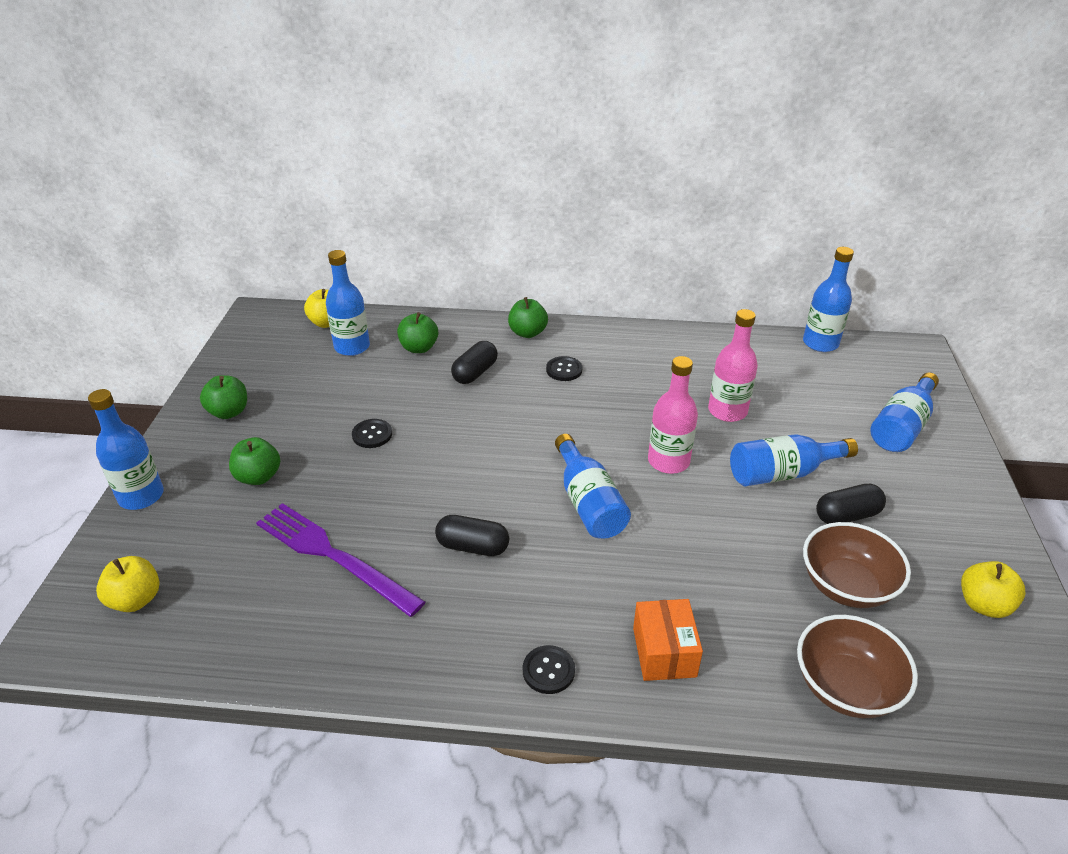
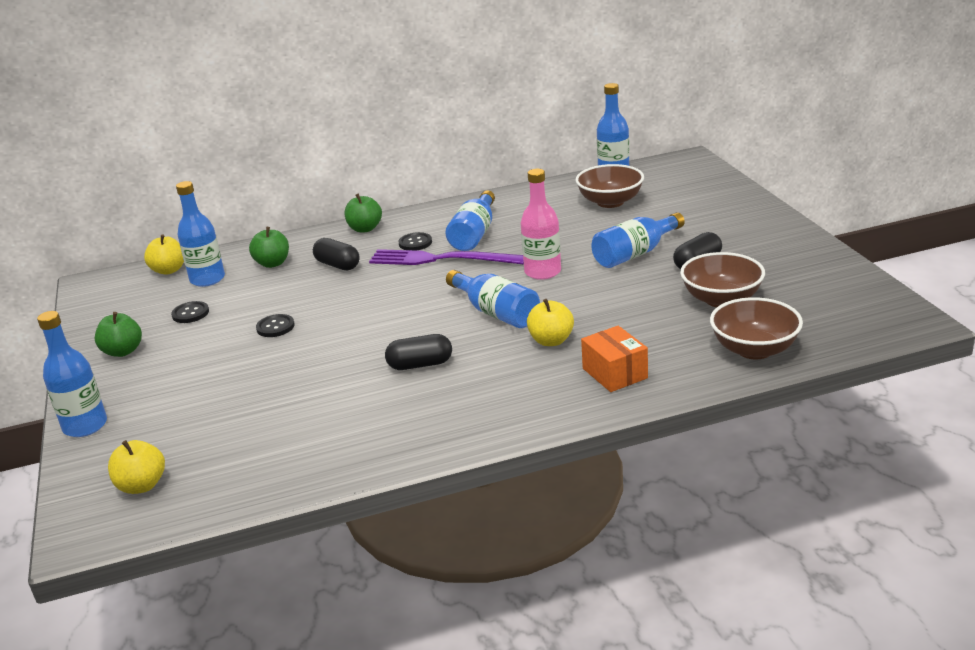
camera: 20 degrees left, 10 degrees down
green apple [229,437,280,485] -> none
purple fork [256,503,425,617] -> purple fork moved to [369,249,524,265]
black capsule [451,341,498,384] -> black capsule turned 60 degrees counterclockwise [313,238,359,270]
black button [523,645,575,694] -> black button moved to [171,301,209,323]
pink bottle [708,309,758,422] -> none
blue bottle [870,373,939,452] -> blue bottle moved to [445,190,495,251]
yellow apple [961,561,1026,618] -> yellow apple moved to [527,299,574,346]
none -> brown bowl [575,164,644,208]

